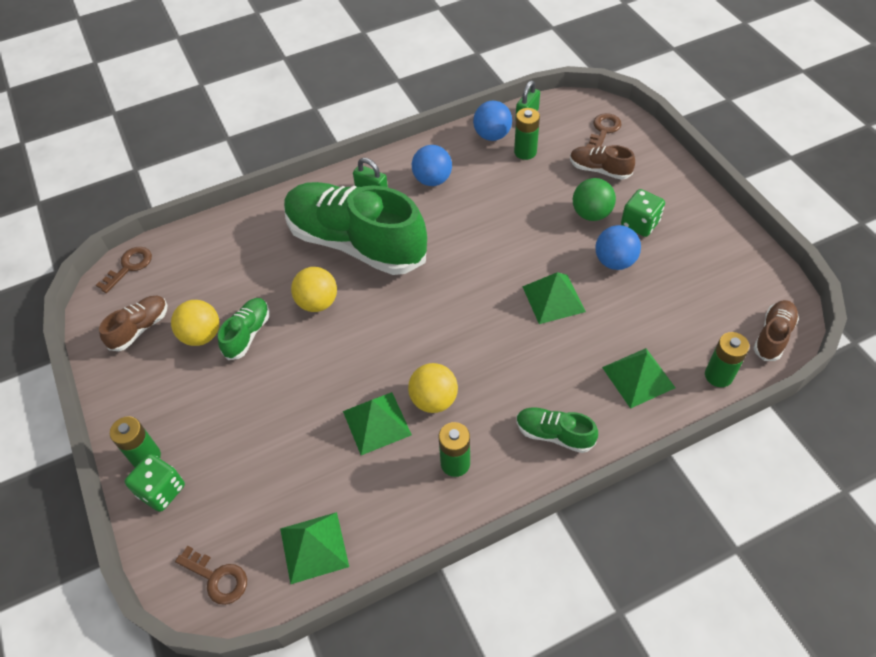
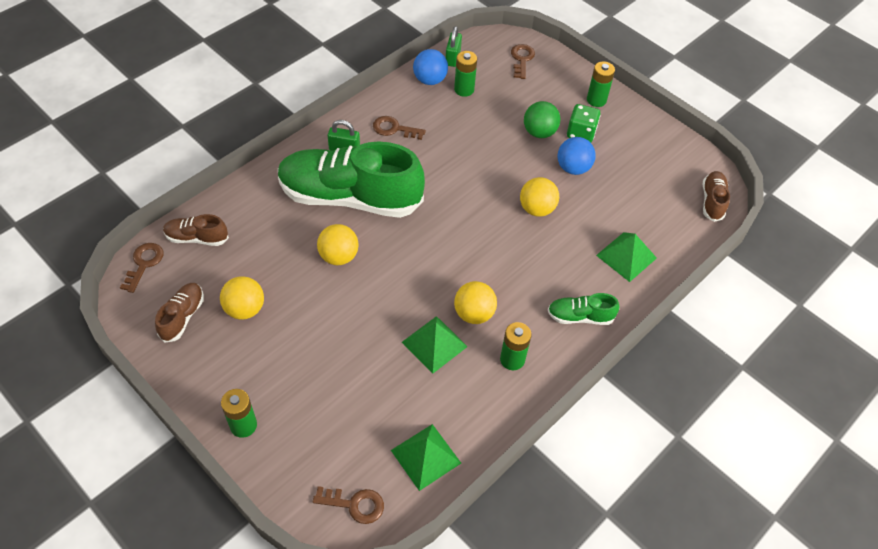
camera: 25 degrees left, 0 degrees up
green dice [125,454,185,512] -> none
green shoe [218,298,270,360] -> none
blue ball [412,145,452,186] -> brown key [373,116,426,140]
green pyramid [522,272,586,324] -> yellow ball [520,177,559,217]
brown shoe [570,145,635,180] -> brown shoe moved to [163,214,229,246]
green battery [705,332,750,387] -> green battery moved to [587,61,615,107]

